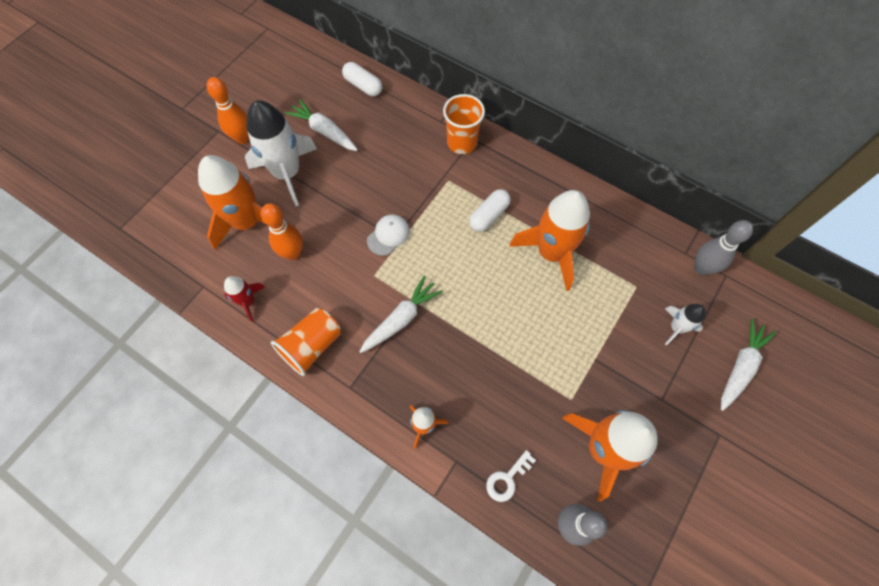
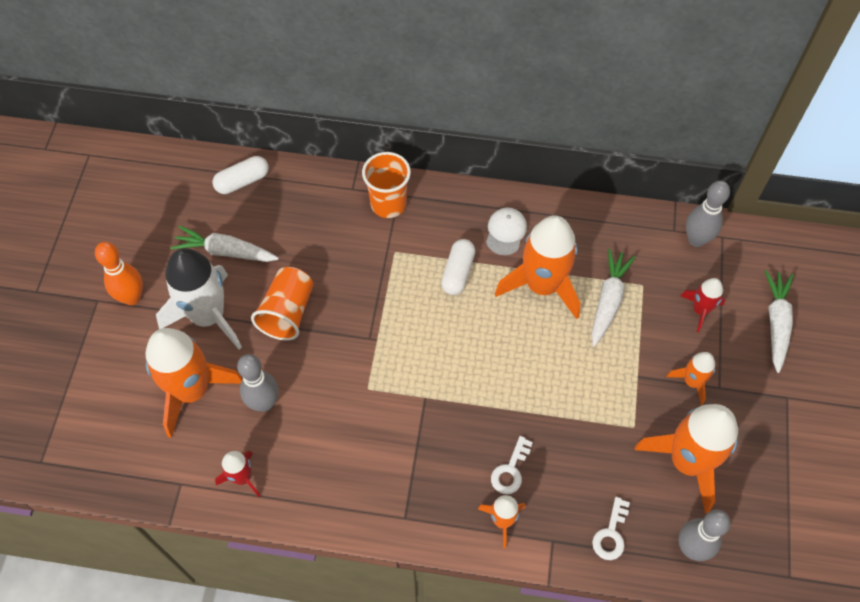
camera: 25 degrees left, 5 degrees down
orange bowling pin [261,203,303,260] -> grey bowling pin [237,354,279,412]
orange cup [271,308,341,376] -> orange cup moved to [251,267,314,341]
white capsule [342,62,382,96] -> white capsule turned 45 degrees counterclockwise [213,156,269,194]
white carrot [359,275,443,353] -> white carrot moved to [592,248,636,347]
white cap [367,215,410,256] -> white cap moved to [486,208,527,255]
white rocket [665,304,706,345] -> red rocket [681,278,725,332]
none -> white key [491,436,533,494]
none -> orange rocket [667,352,715,405]

